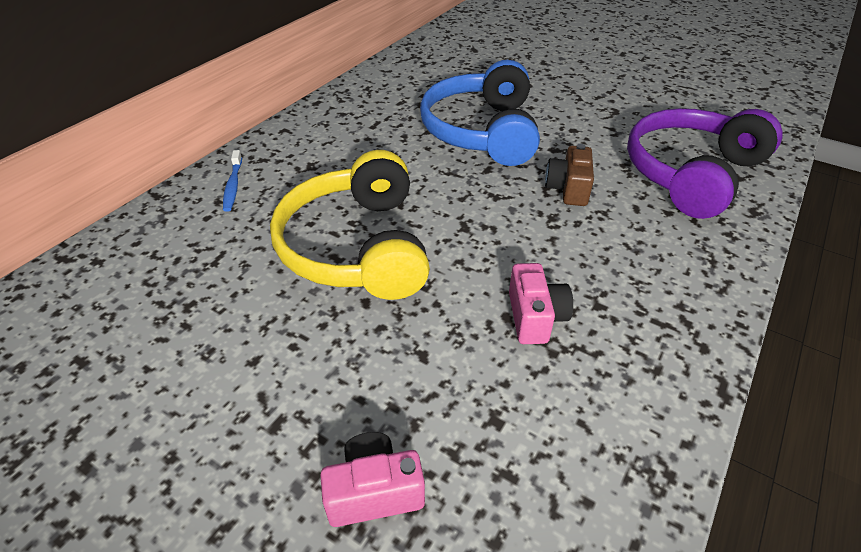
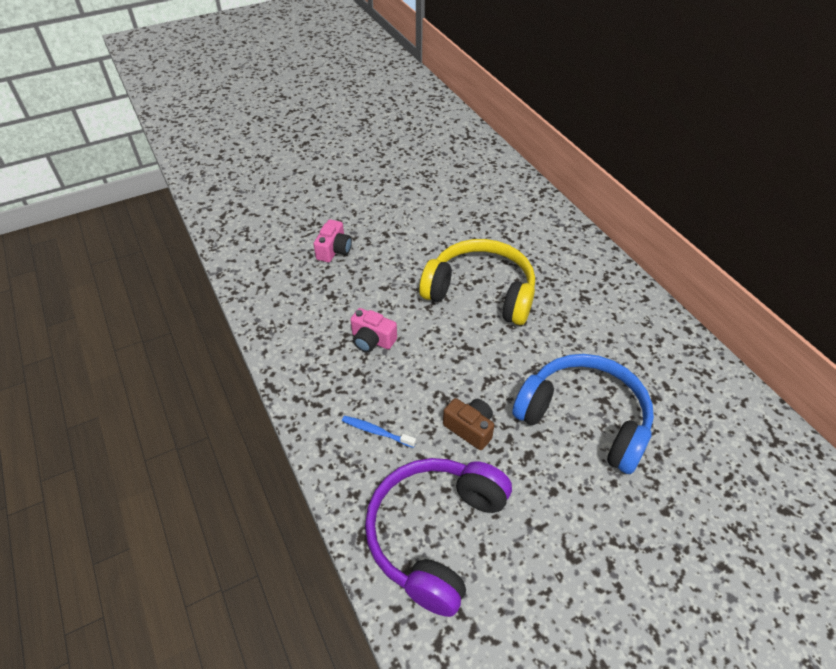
camera: 120 degrees right, 5 degrees up
blue toothbrush [223,150,242,212] -> blue toothbrush moved to [342,416,416,448]
purple headphones [627,108,783,219] -> purple headphones turned 135 degrees counterclockwise [365,458,512,617]

